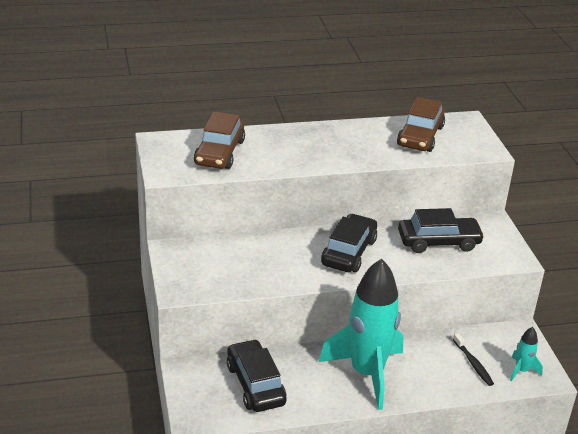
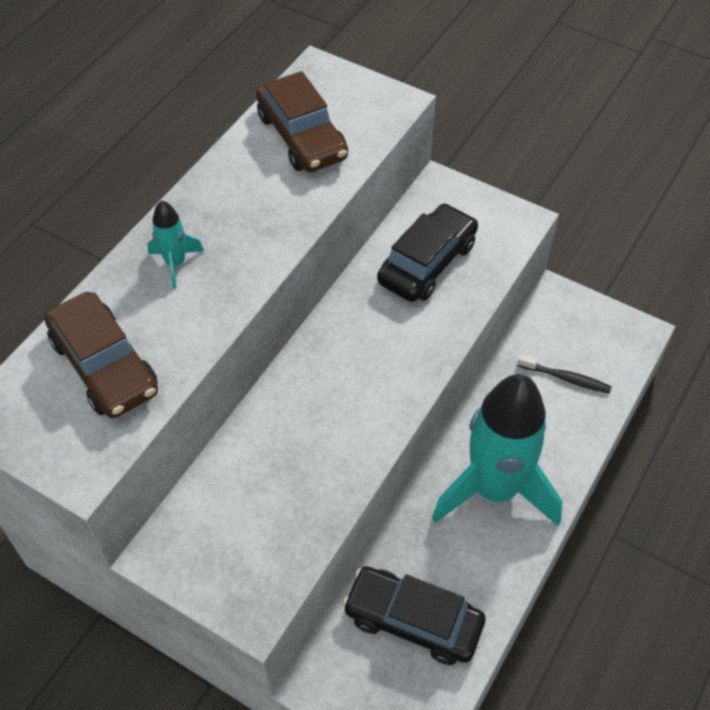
camera: 45 degrees left, 20 degrees up
black car [321,214,377,272] -> none
turquoise rocket [510,327,543,381] -> turquoise rocket moved to [147,200,204,288]

